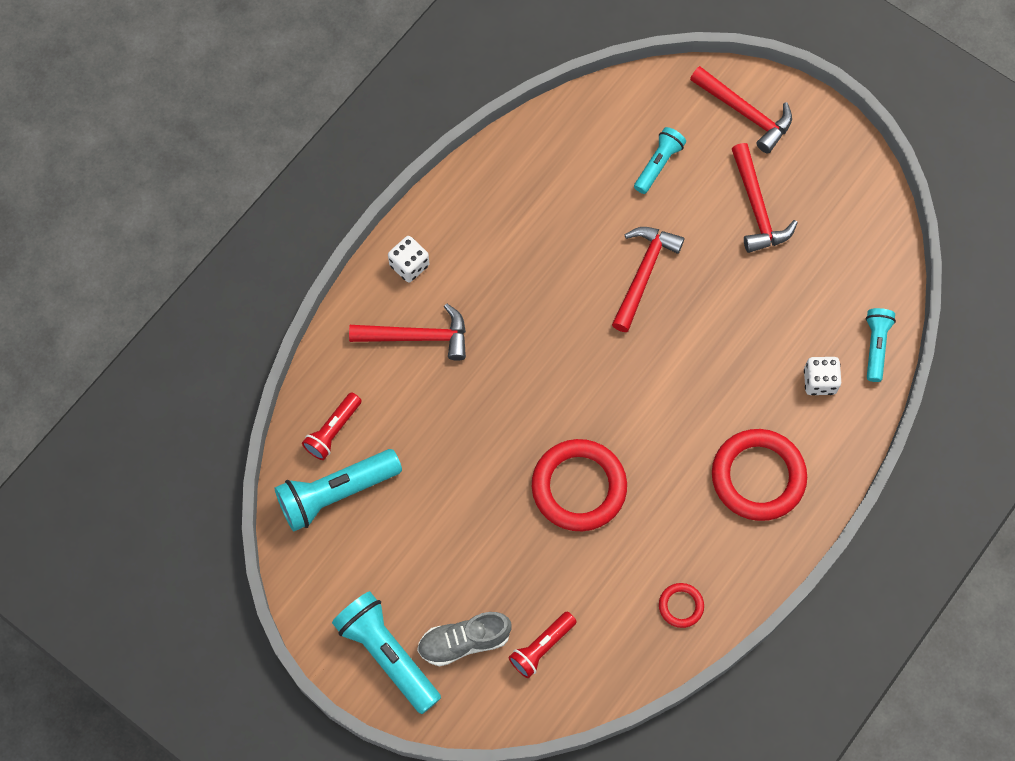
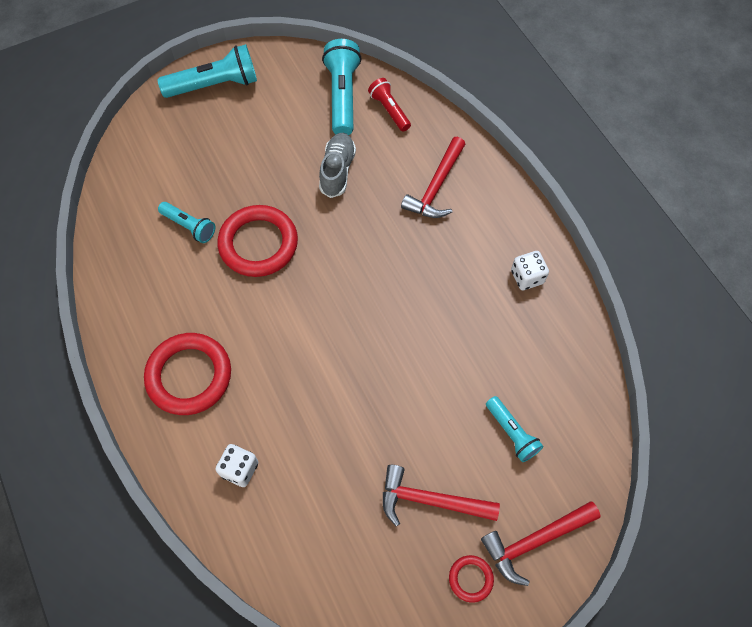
camera: 115 degrees right, 5 degrees down
white dice [388,236,429,282] -> white dice moved to [511,251,549,290]
grey shoe [417,612,512,667] -> grey shoe moved to [319,133,356,198]
red flashlight [508,612,577,678] -> none
red hammer [612,227,684,332] -> none
red ring [659,583,704,628] -> red ring moved to [449,555,494,603]
turquoise flashlight [866,308,896,382] -> turquoise flashlight moved to [158,202,215,243]

